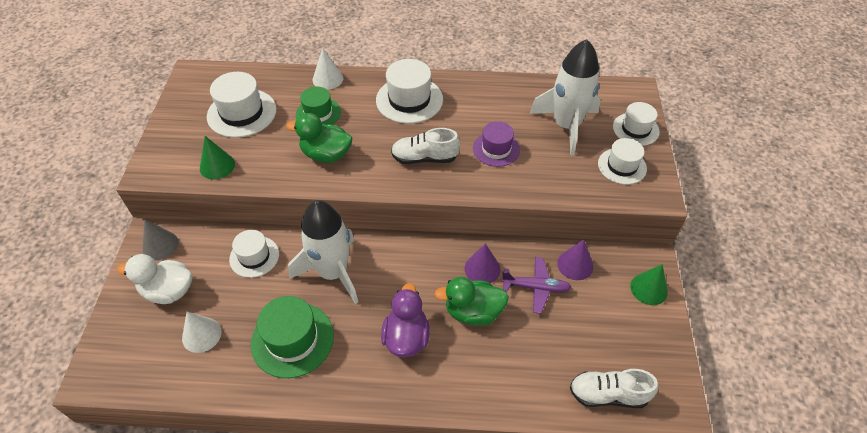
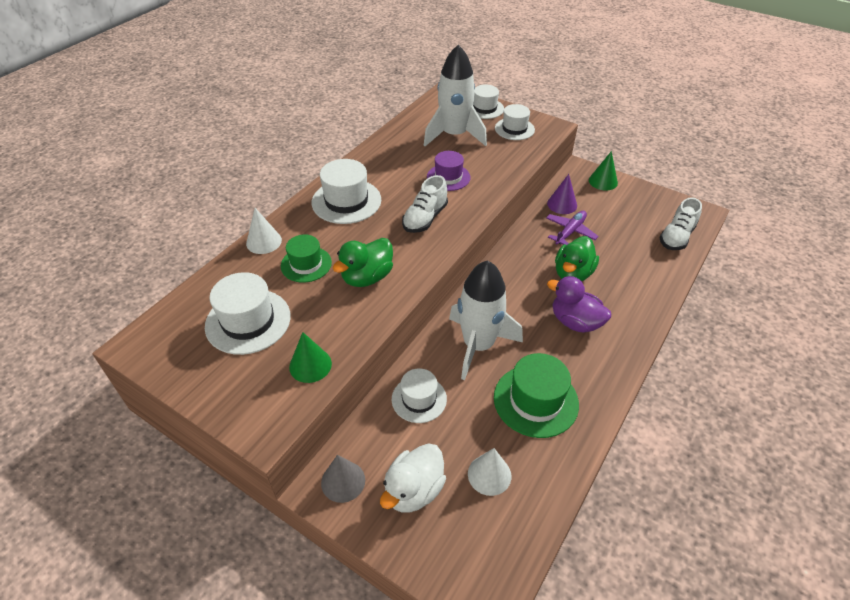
camera: 60 degrees left, 5 degrees down
purple cone [464,243,500,283] -> none

